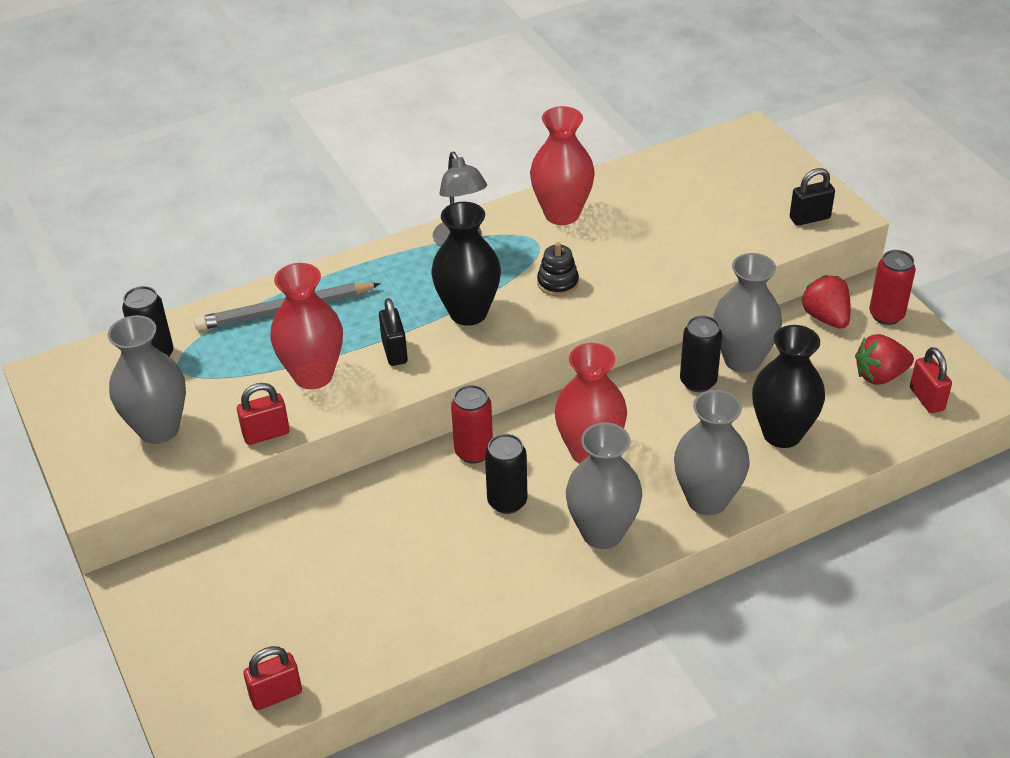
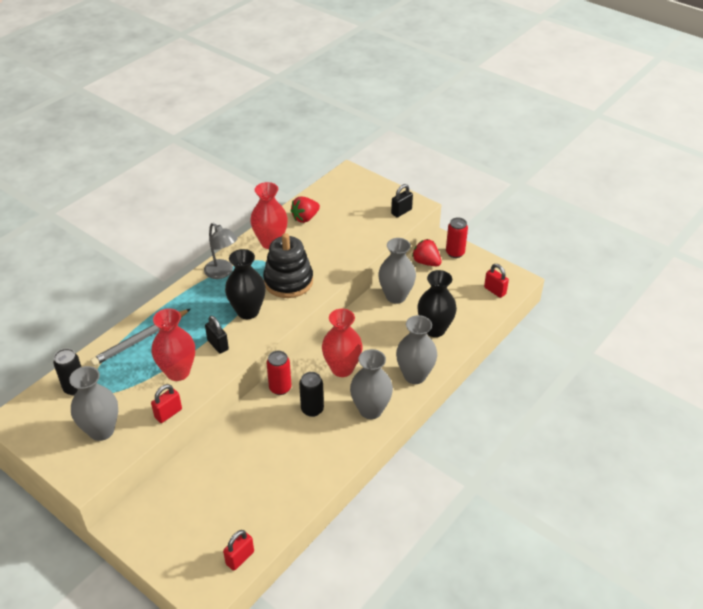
camera: 25 degrees left, 0 degrees up
black stacking toy [537,242,579,296] -> black stacking toy [263,233,313,298], size x2.08
black can [680,315,722,392] -> none
red strawberry [855,334,914,385] -> red strawberry moved to [290,196,320,223]

